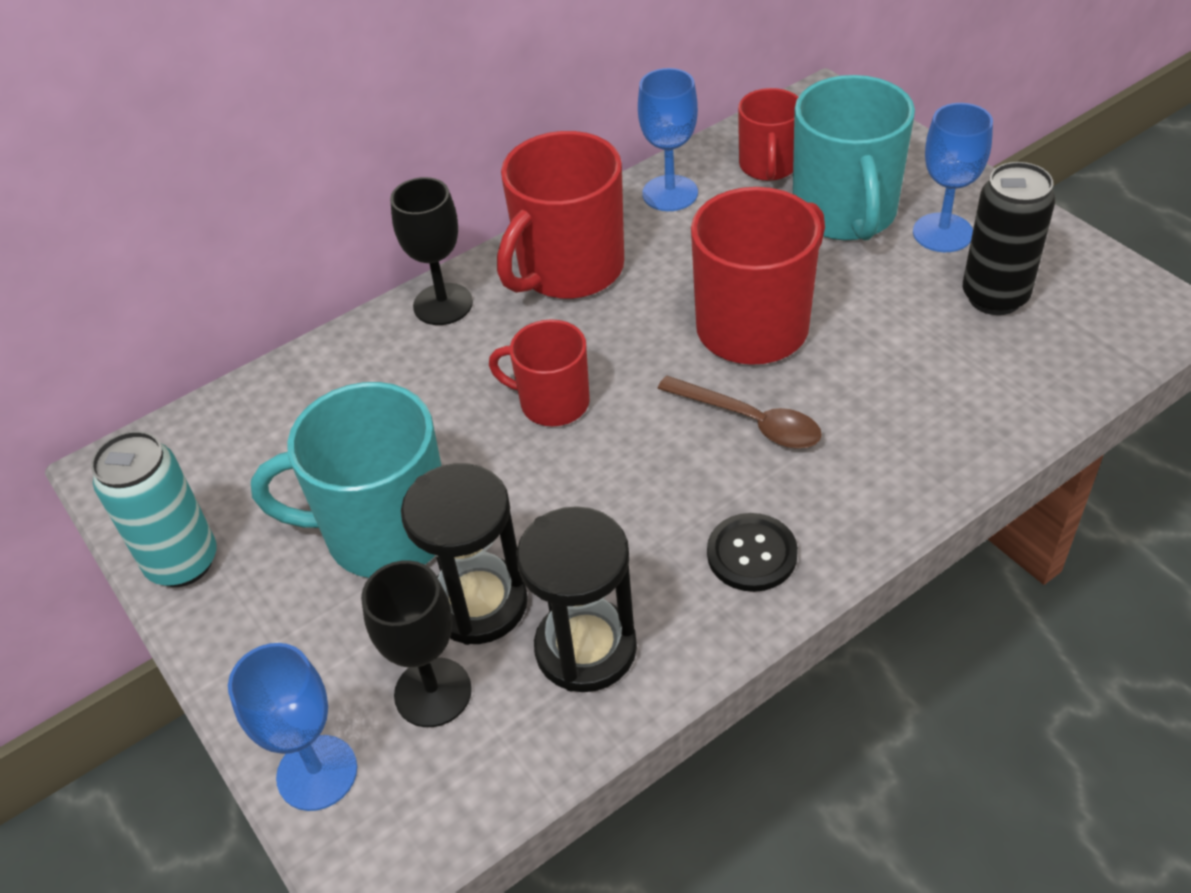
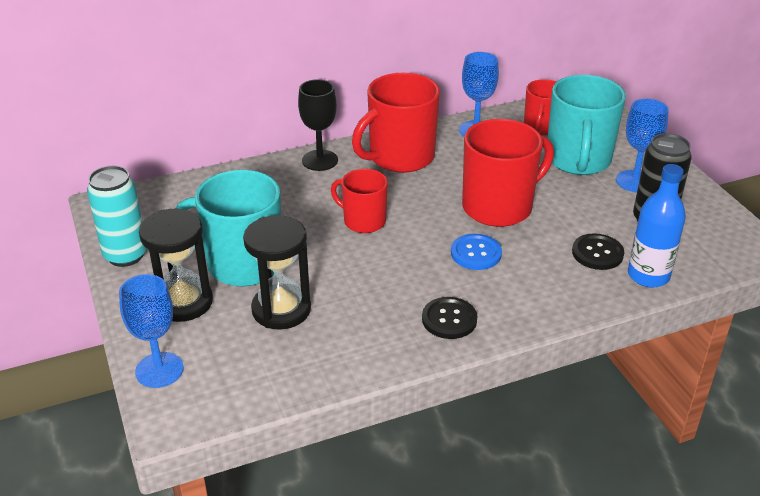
camera: 10 degrees right, 10 degrees down
black goblet [361,560,472,727] -> none
black hourglass [516,506,637,692] -> black hourglass moved to [139,209,213,322]
brown spoon [657,375,822,449] -> blue button [451,234,502,270]
none -> black button [572,233,624,270]
none -> blue bottle [628,164,686,288]

